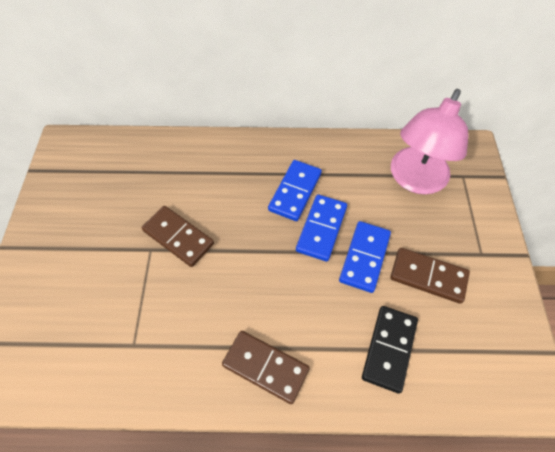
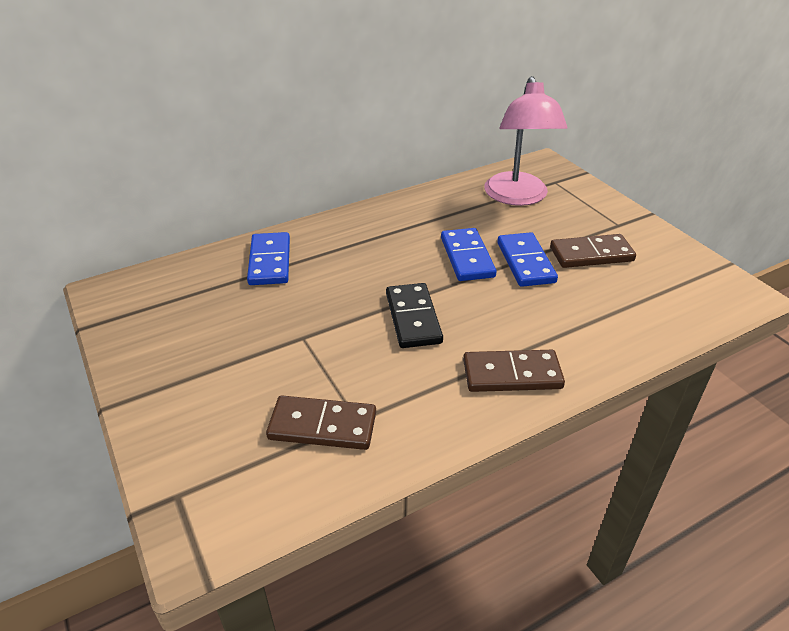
camera: 30 degrees left, 20 degrees down
brown domino [142,206,214,267] -> brown domino moved to [266,395,376,450]
blue domino [268,160,322,221] -> blue domino moved to [247,232,290,285]
black domino [362,306,418,394] -> black domino moved to [386,283,443,348]

